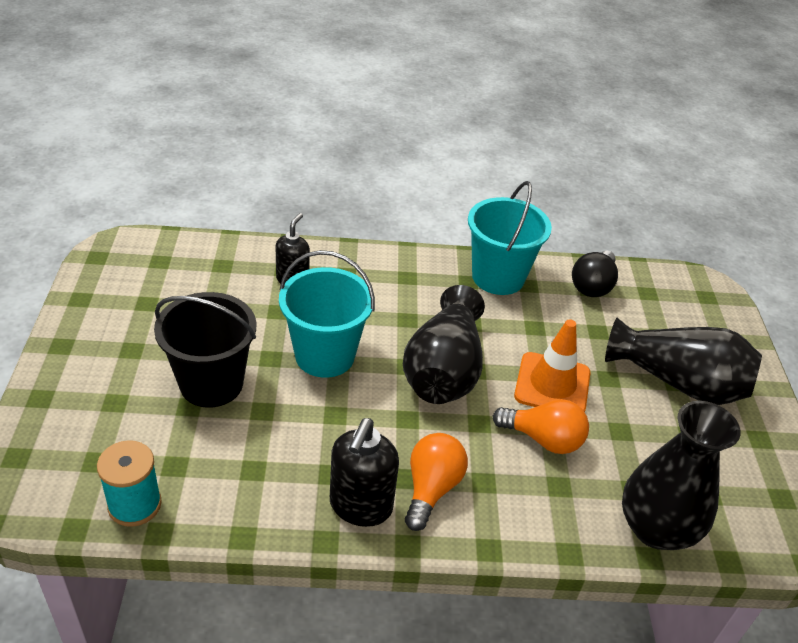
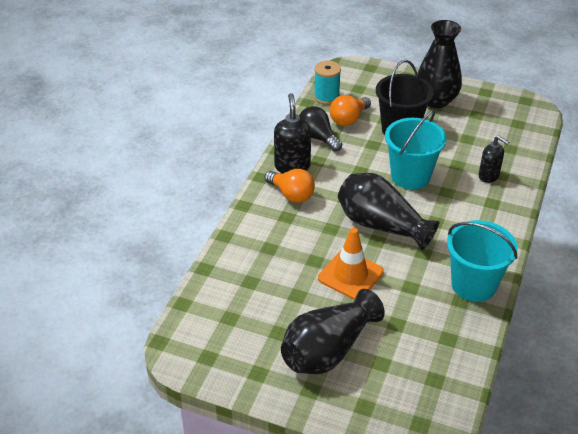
camera: 115 degrees right, 0 degrees up
black soap dispenser [330,418,399,527] -> black soap dispenser turned 45 degrees clockwise [274,93,311,173]
orange light bulb [492,399,589,454] -> orange light bulb moved to [330,95,371,126]
black light bulb [572,250,618,297] -> black light bulb moved to [299,106,342,151]
black vase [622,401,741,550] -> black vase moved to [417,20,462,108]

